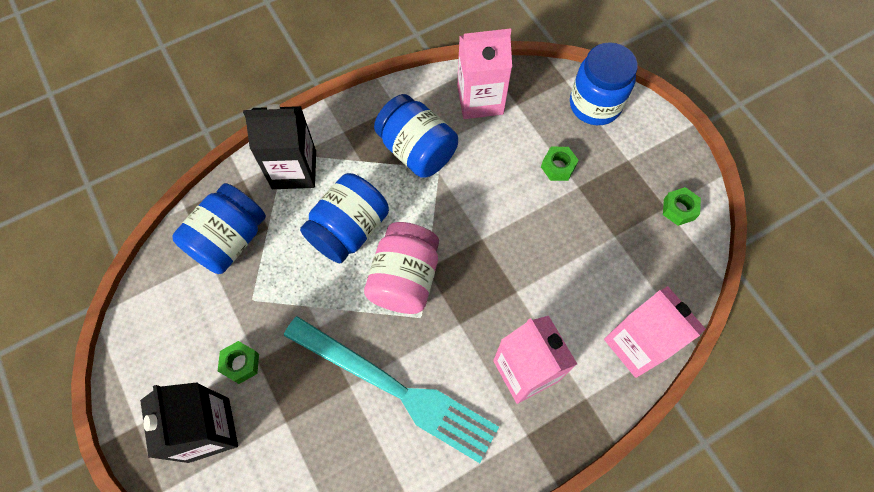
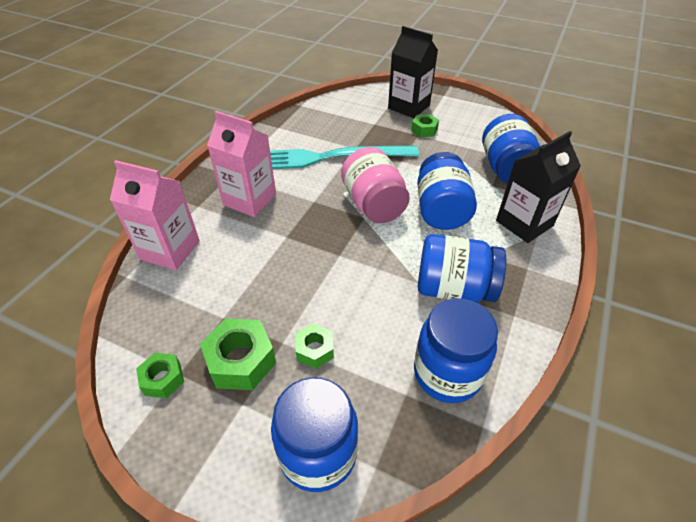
camera: 145 degrees right, 20 degrees down
pink carton [457,28,512,119] -> blue jar [414,298,498,403]
none -> green nut [200,318,276,390]

